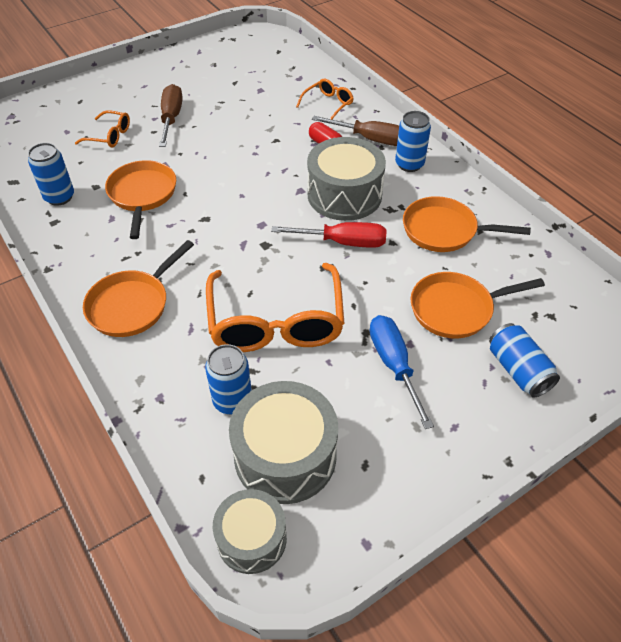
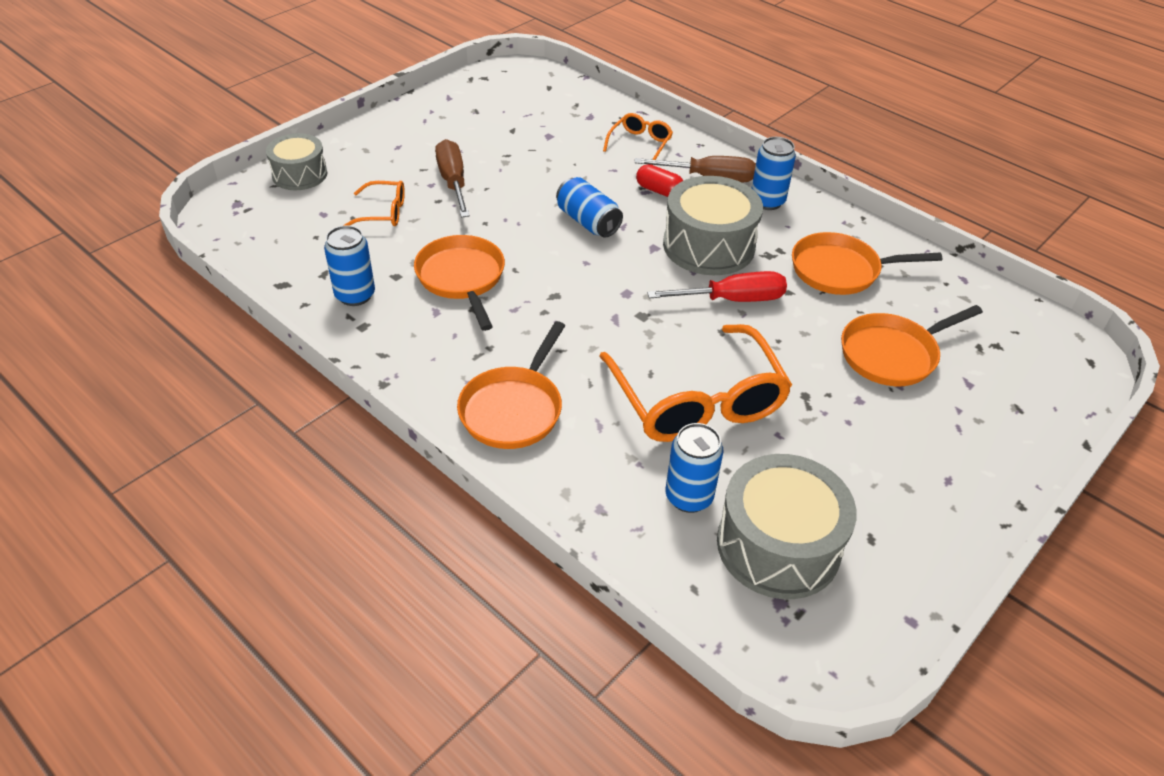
camera: 15 degrees left, 5 degrees down
grey drum [213,489,287,574] -> grey drum moved to [266,133,327,190]
blue screwdriver [370,315,434,429] -> none
blue can [489,323,560,398] -> blue can moved to [556,177,623,238]

